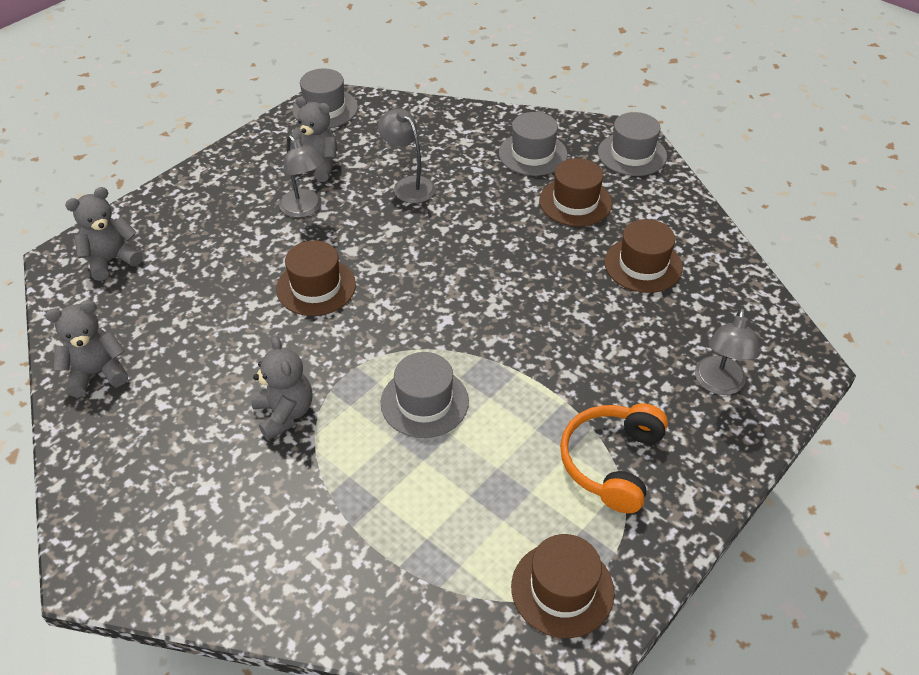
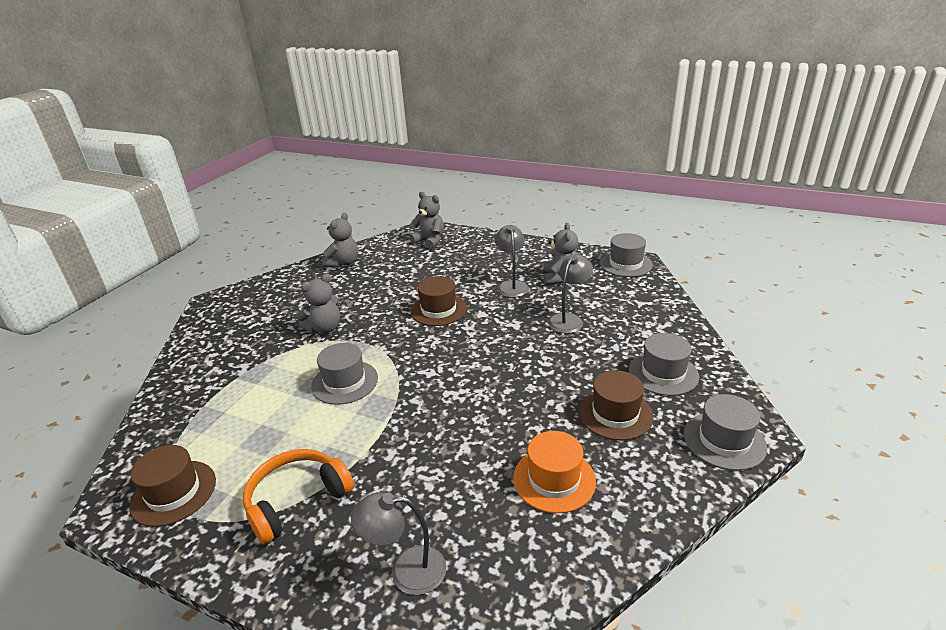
camera: 75 degrees right, 15 degrees down
grey teddy bear [46,300,128,397] -> grey teddy bear turned 60 degrees clockwise [322,213,358,268]
grey lamp [279,135,324,218] -> grey lamp turned 135 degrees clockwise [495,225,529,298]
orange headphones [560,403,668,513] -> orange headphones turned 45 degrees counterclockwise [243,449,354,544]
brown hat [604,219,683,293] -> orange hat [513,431,596,513]

